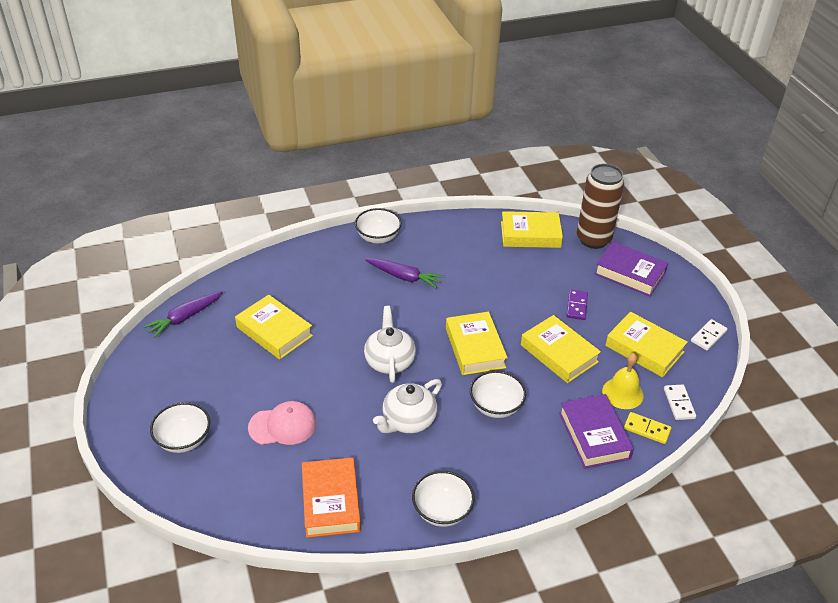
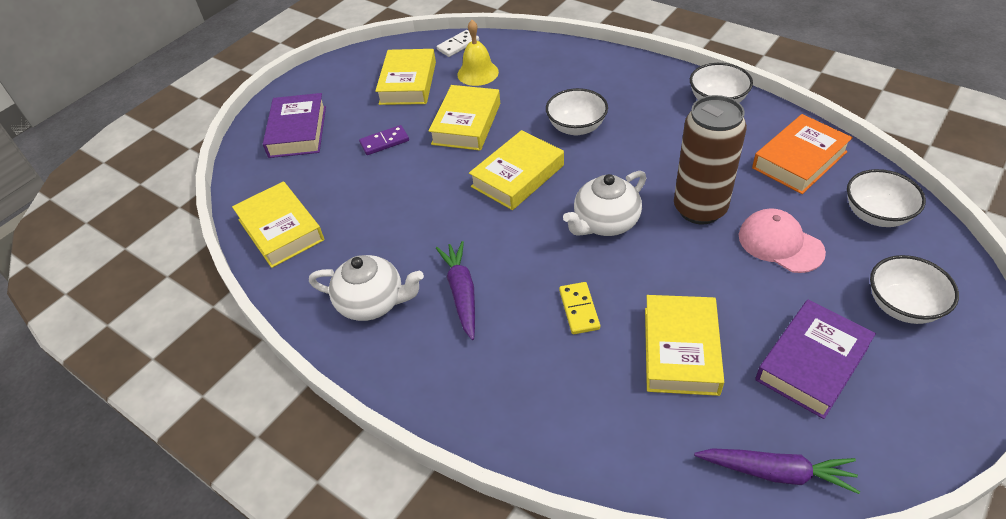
camera: 120 degrees left, 5 degrees up
white bowl [355,208,402,244] -> white bowl moved to [847,169,926,227]
white teapot [373,379,442,433] -> white teapot moved to [309,255,424,321]
purple book [559,394,634,469] -> purple book moved to [755,300,876,419]
brown can [577,164,624,249] -> brown can moved to [674,95,747,224]
yellow domino [624,412,671,444] -> yellow domino moved to [559,282,600,334]
white domino [691,319,728,351] -> none

